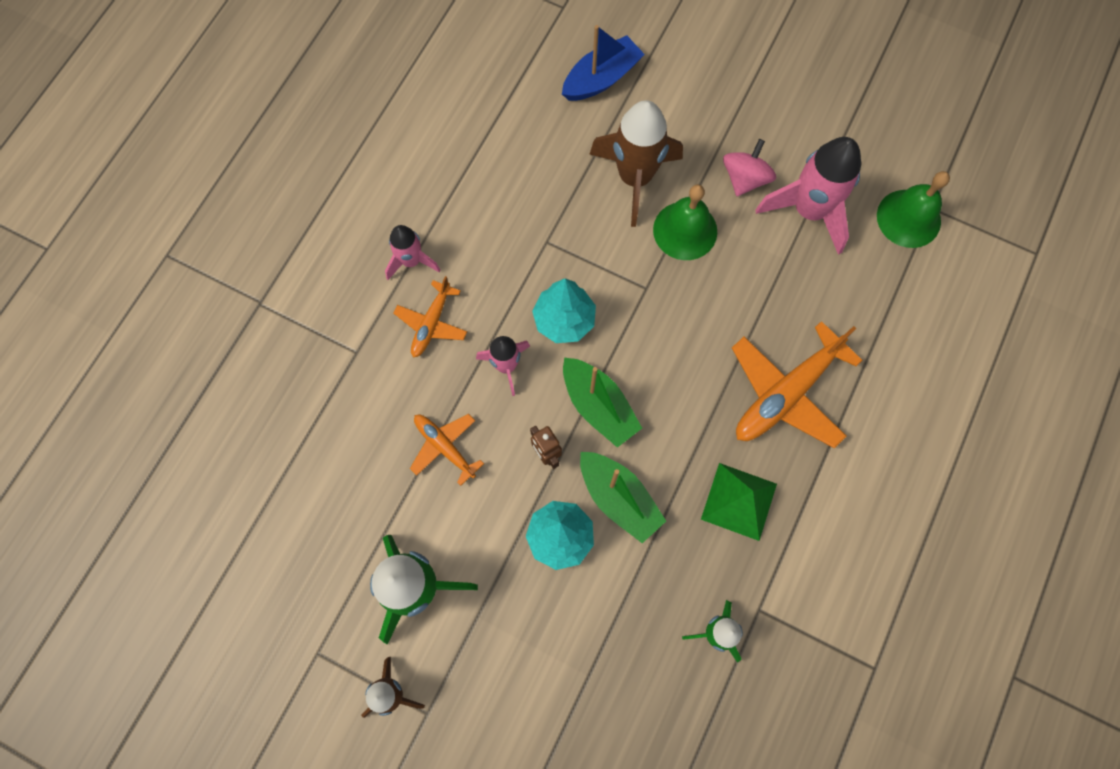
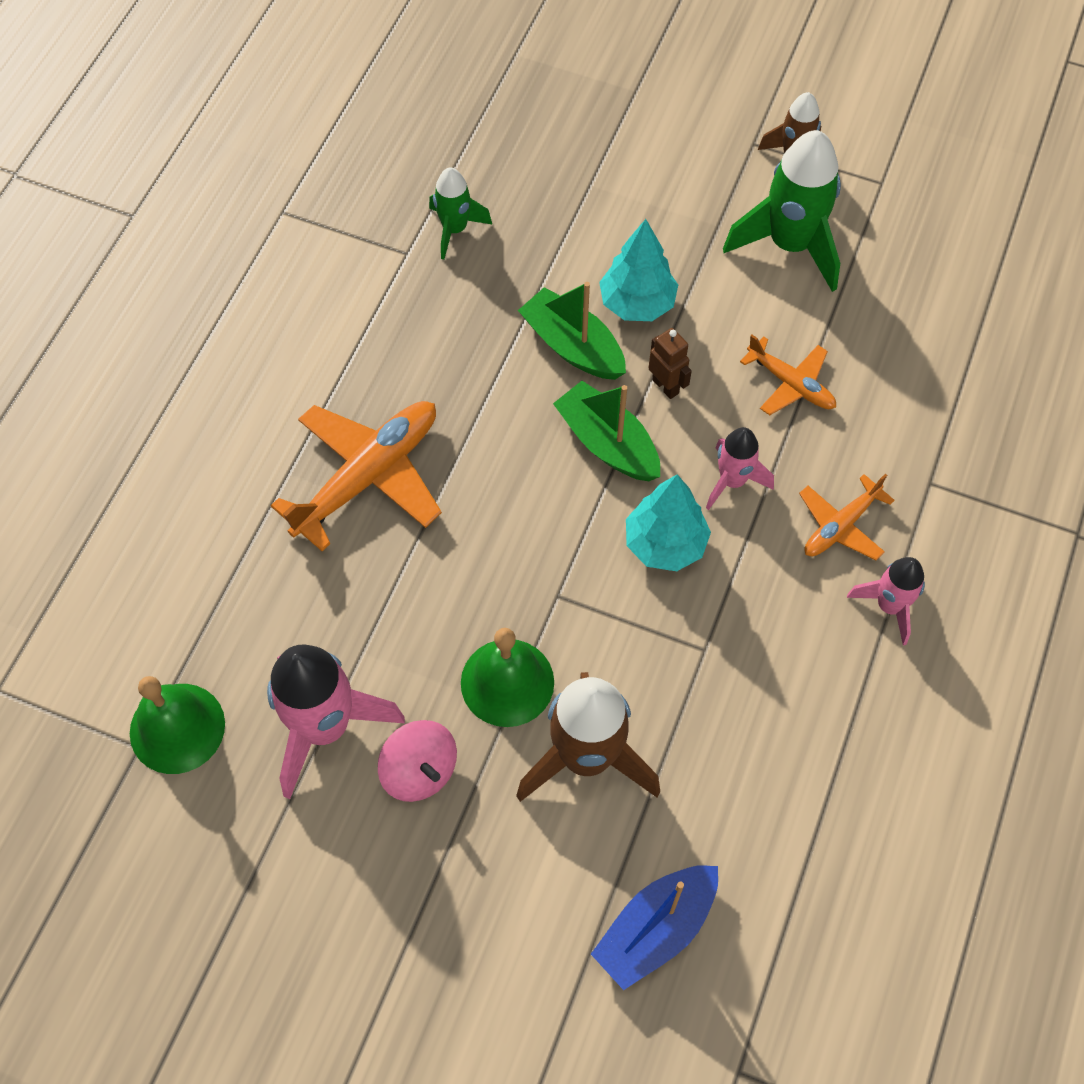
camera: 175 degrees right, 10 degrees down
orange plane [393,276,467,358] -> orange plane turned 150 degrees counterclockwise [799,473,895,560]
green pyramid [701,463,777,541] -> none
pink spinning top [723,139,776,196] -> pink spinning top turned 60 degrees counterclockwise [378,720,457,802]

